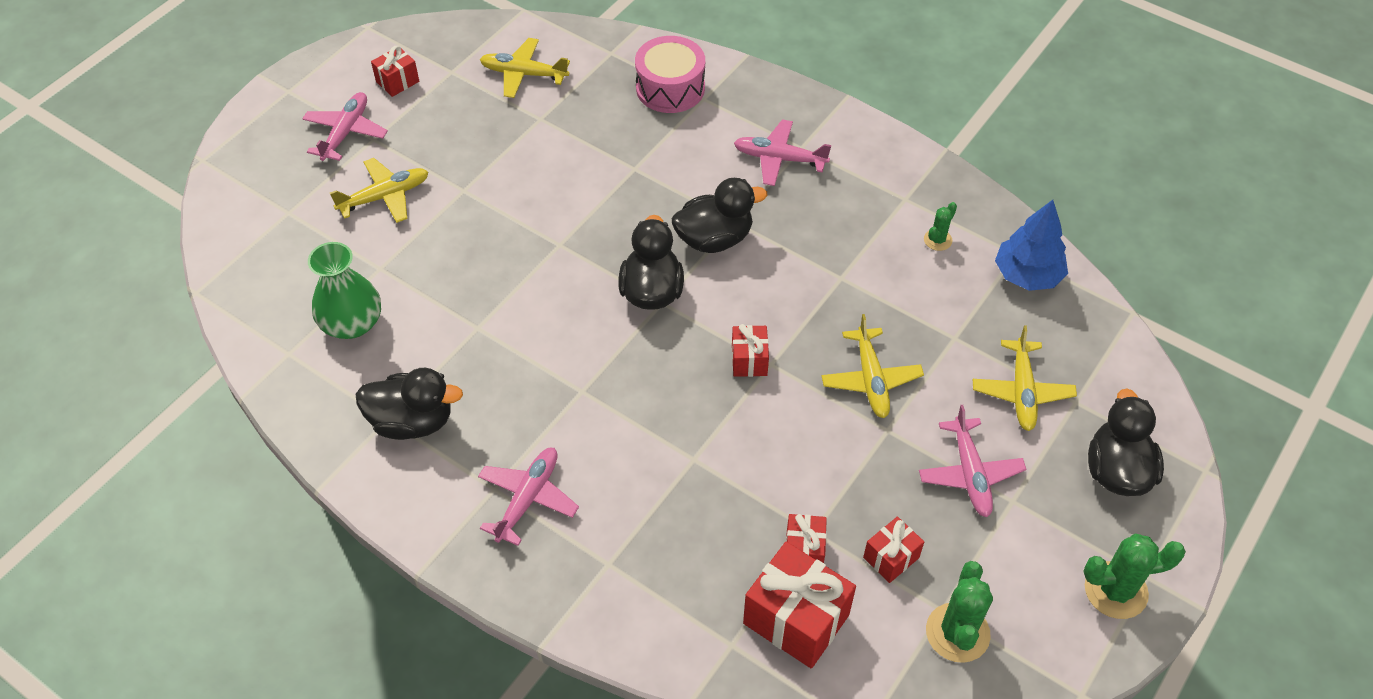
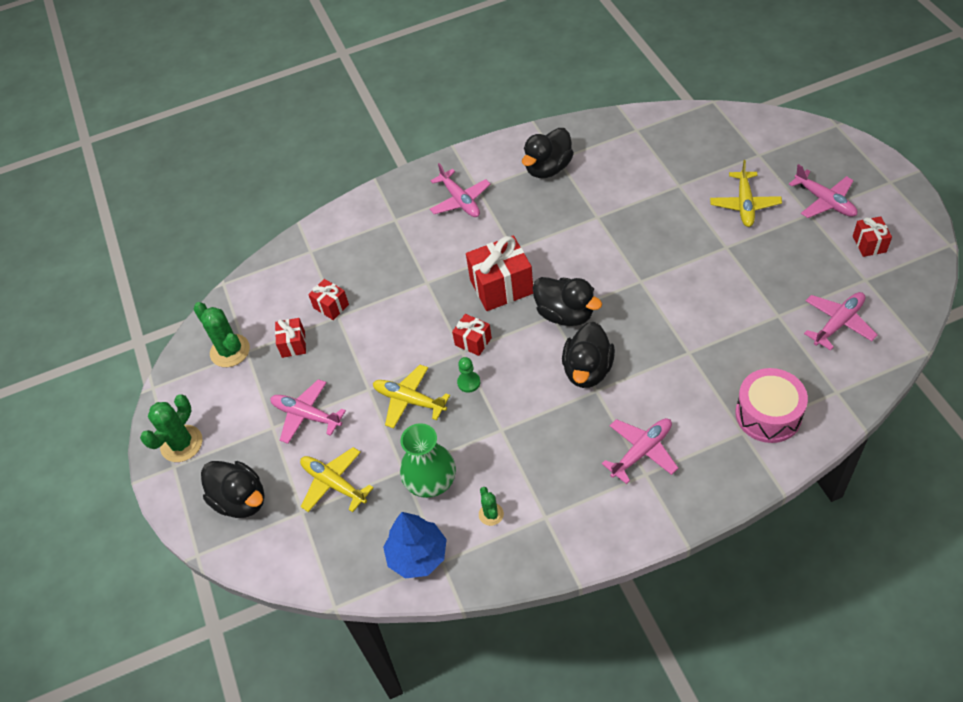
camera: 130 degrees right, 0 degrees up
green vase [308,242,381,339] -> green vase moved to [400,423,456,498]
yellow plane [480,38,570,98] -> pink plane [804,292,877,351]
red gift [743,542,856,668] -> red gift moved to [466,235,533,311]
none -> green pawn [457,357,480,393]

